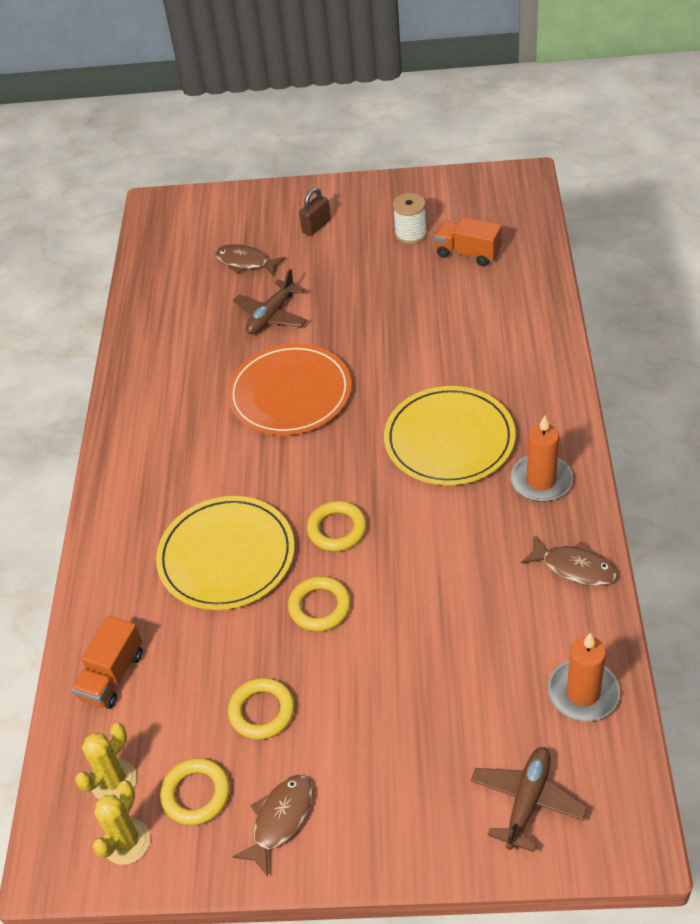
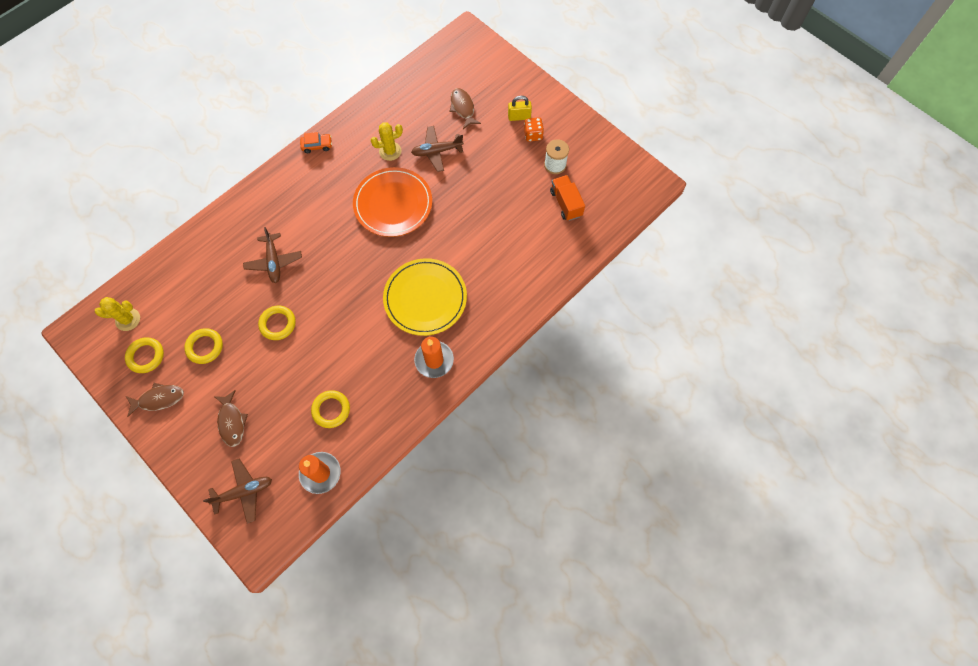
camera: 40 degrees right, 20 degrees up
orange truck [71,616,143,709] -> none
yellow cactus [93,780,150,865] -> yellow cactus moved to [371,122,403,161]
yellow plate [156,496,295,610] -> brown plane [243,227,302,283]
brown padlock [299,188,331,236] -> yellow padlock [508,96,532,121]
yellow ring [307,501,367,551] -> yellow ring moved to [311,390,350,428]
brown fish [521,536,617,586] -> brown fish moved to [214,390,248,447]
none -> orange car [300,132,332,153]
none -> orange dice [524,117,544,142]

